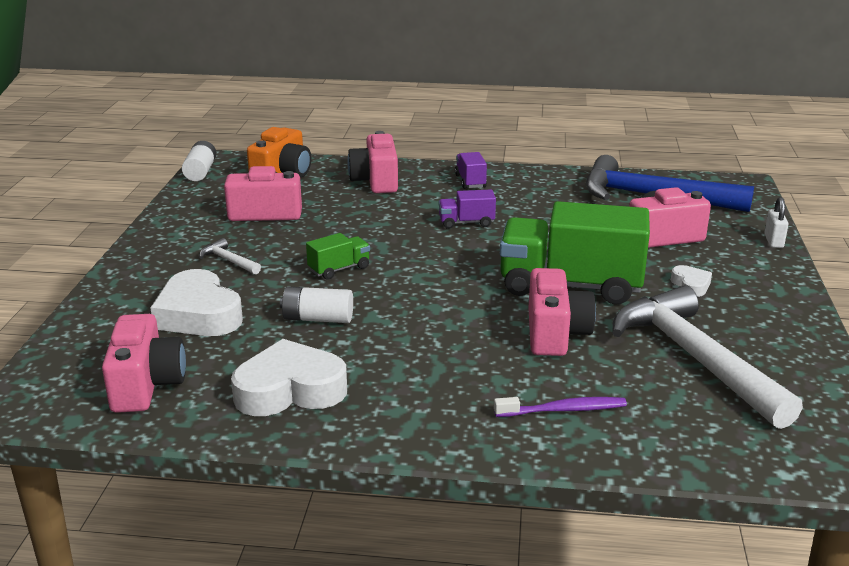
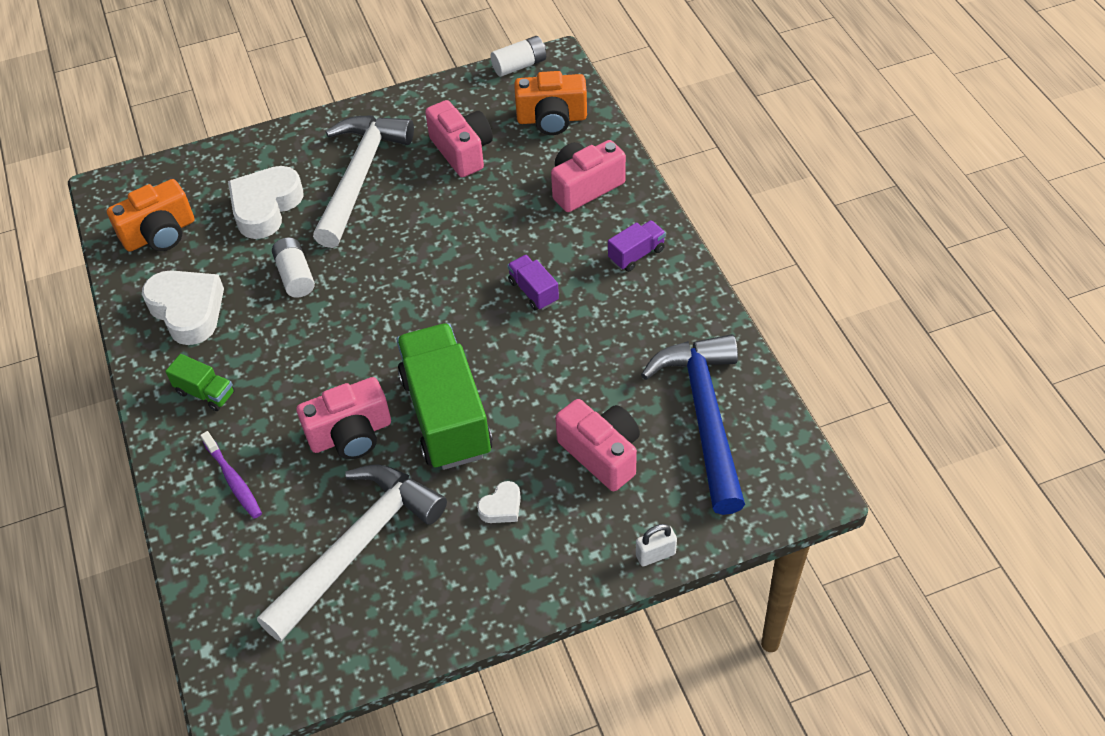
camera: 65 degrees right, 25 degrees up
pink camera [102,314,186,413] -> orange camera [107,179,194,252]
white hammer [199,238,261,274] -> white hammer [313,115,414,248], size x2.49
green truck [306,233,370,280] -> green truck moved to [165,354,235,411]

